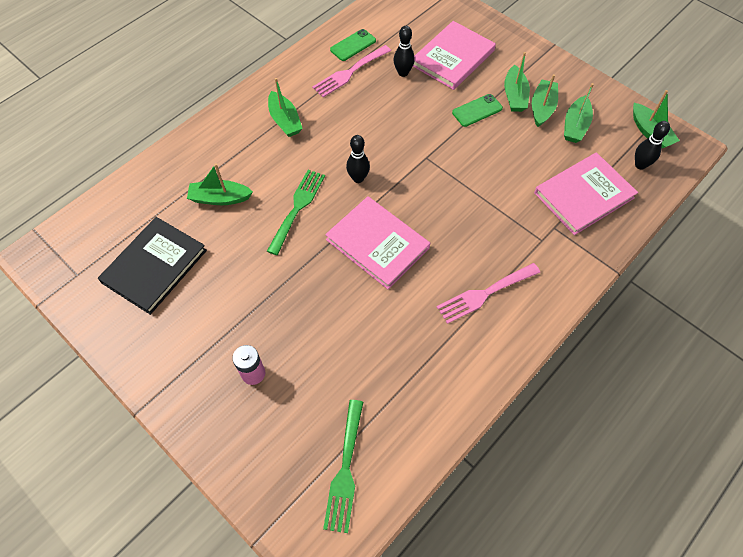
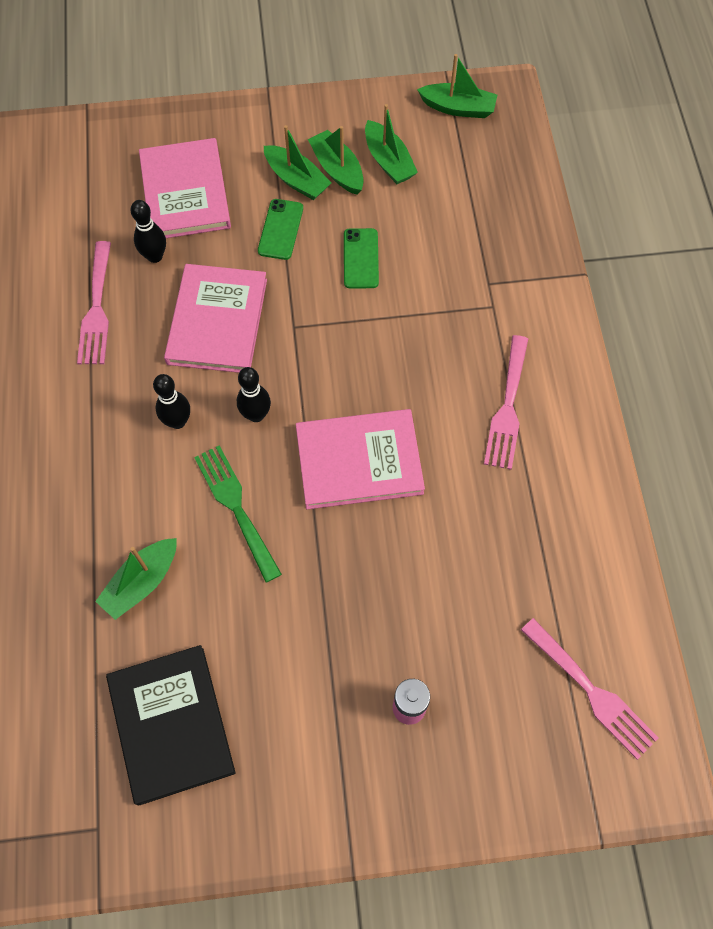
camera: 50 degrees left, 5 degrees up
green boat [268,78,303,137] -> none
green fork [323,400,363,533] -> pink fork [521,618,659,760]
green phone [330,29,376,61] -> green phone moved to [344,228,379,288]
pink book [534,152,638,235] -> pink book moved to [164,264,267,373]
black bowling pin [635,121,670,170] -> black bowling pin moved to [153,374,190,429]

